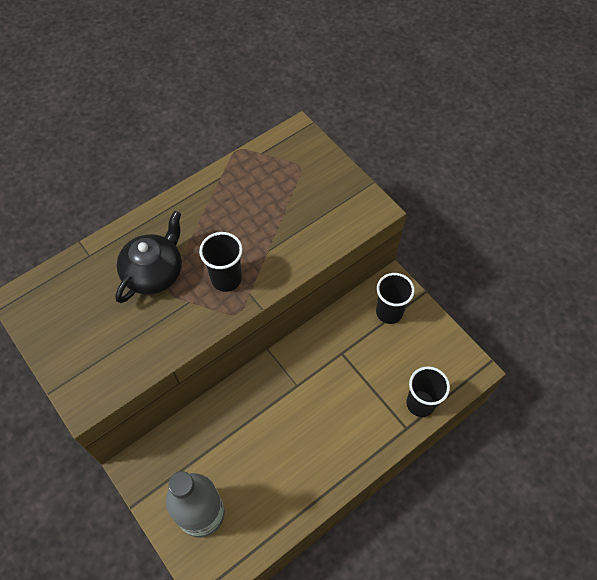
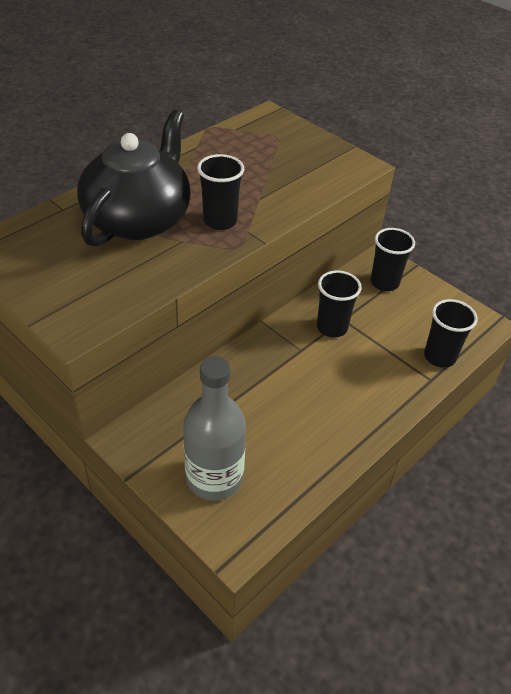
camera: 10 degrees left, 15 degrees down
black teapot [115,211,182,303] -> black teapot [77,110,191,247], size x1.55
none -> black cup [317,270,362,337]

